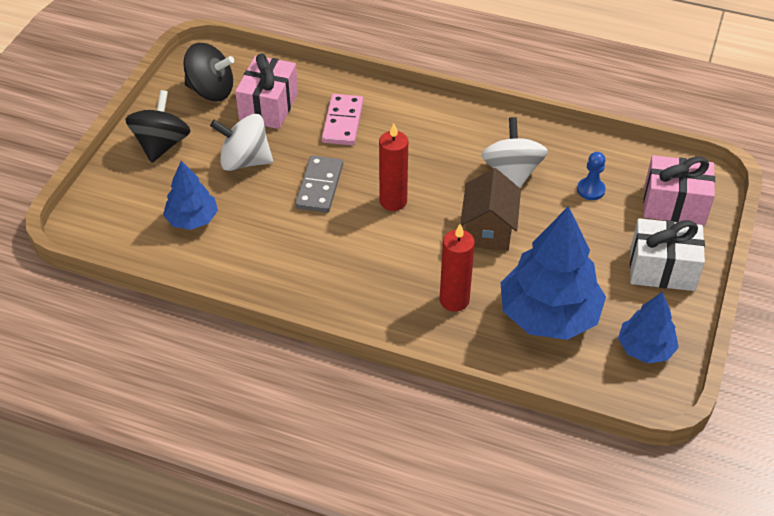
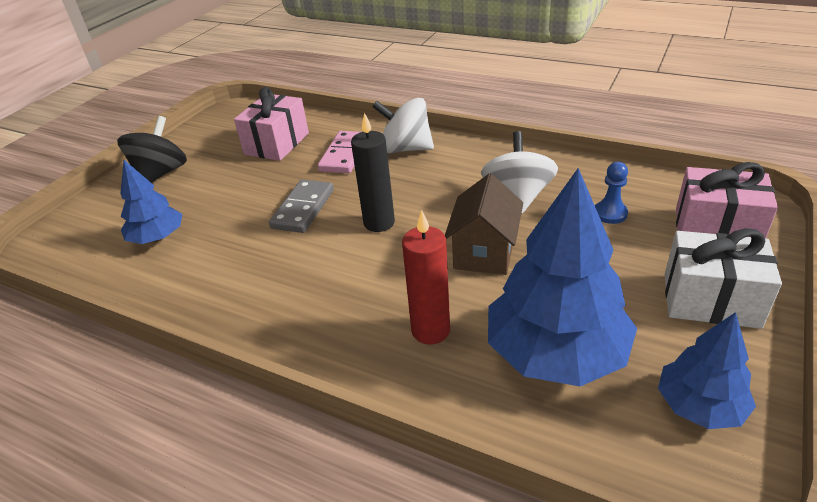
camera: 10 degrees right, 10 degrees down
black spinning top [183,43,234,101] -> none
white spinning top [210,114,273,171] -> white spinning top moved to [372,98,434,154]
red candle [379,123,408,211] -> black candle [351,113,395,232]

